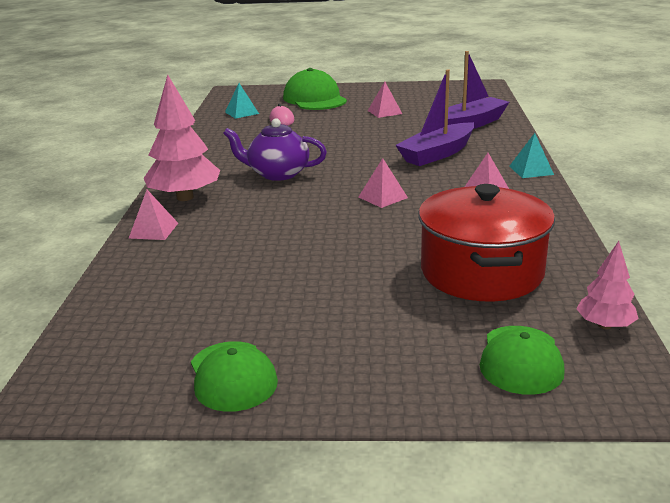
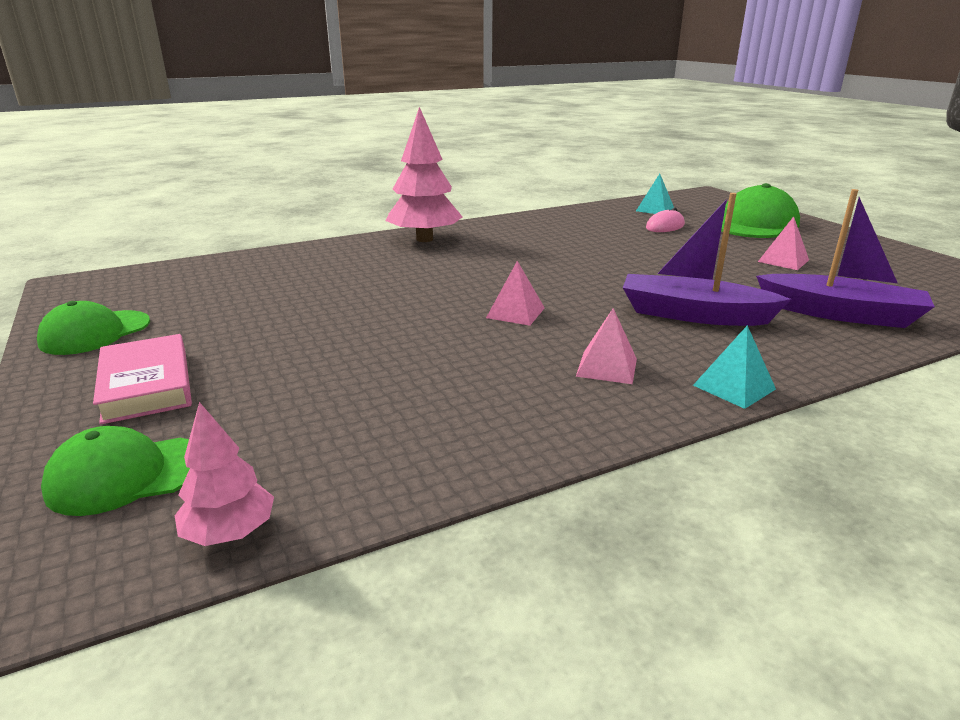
camera: 60 degrees right, 0 degrees up
pink pyramid [128,190,178,240] -> none
purple teapot [223,118,327,181] -> none
red pot [418,184,555,302] -> none
none -> pink book [93,334,192,425]

